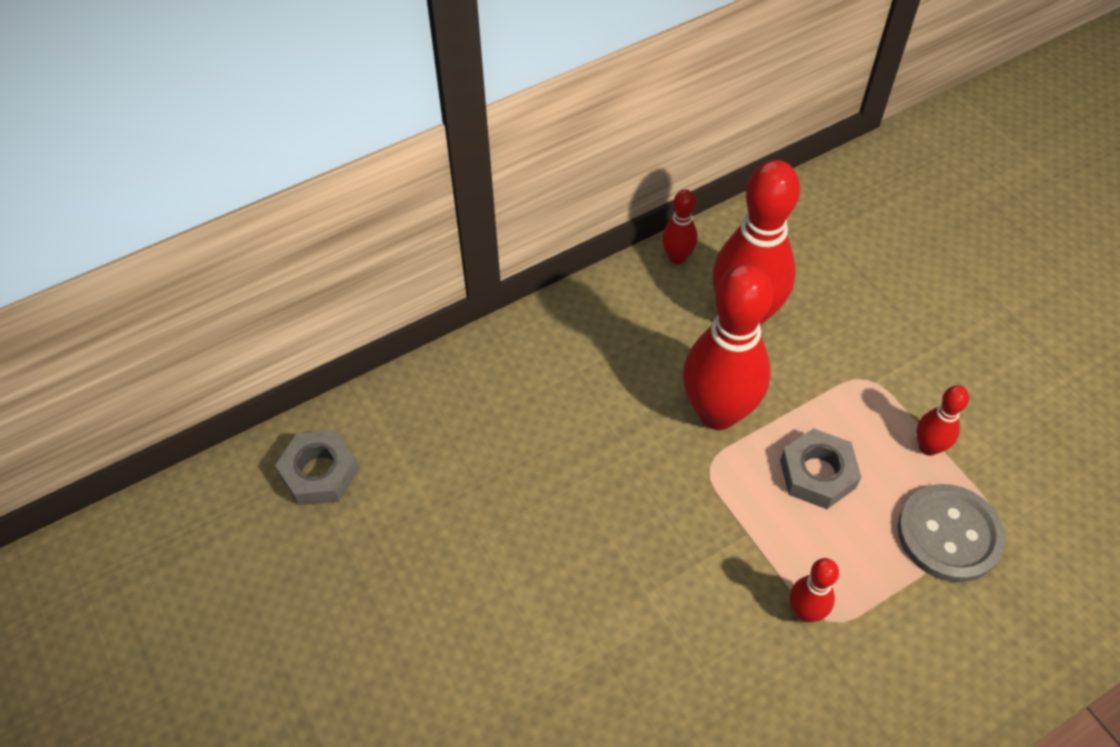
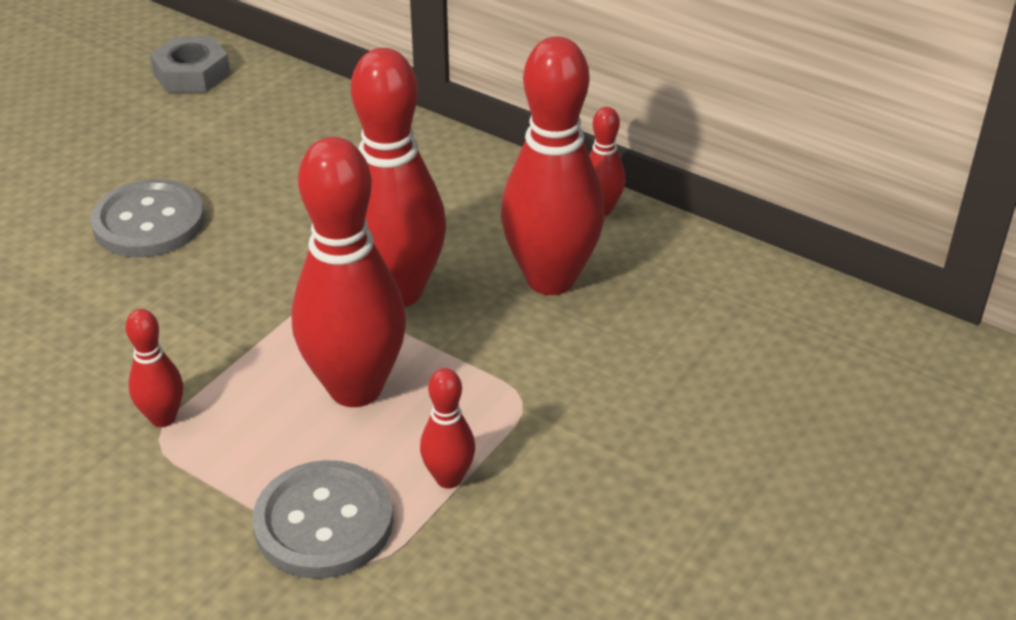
camera: 65 degrees right, 15 degrees down
grey nut [780,428,861,509] -> red bowling pin [291,137,406,407]
none -> grey button [90,179,205,257]

